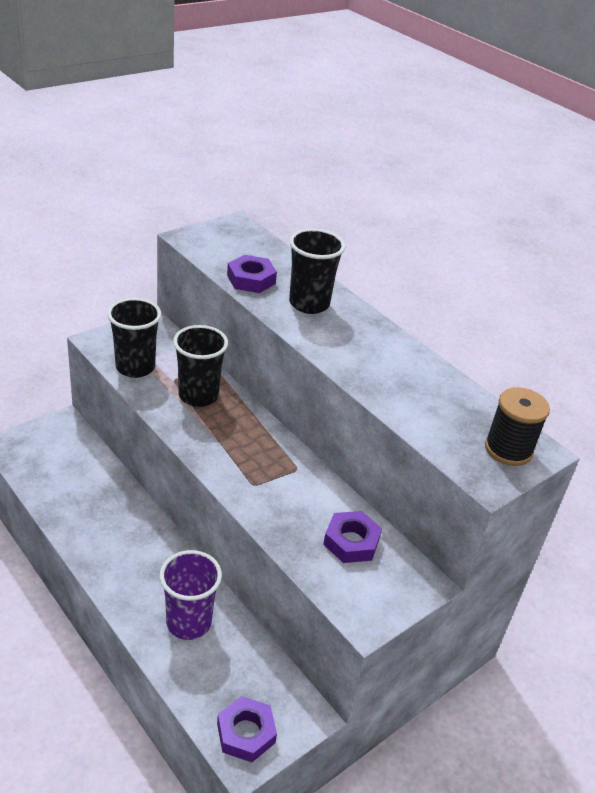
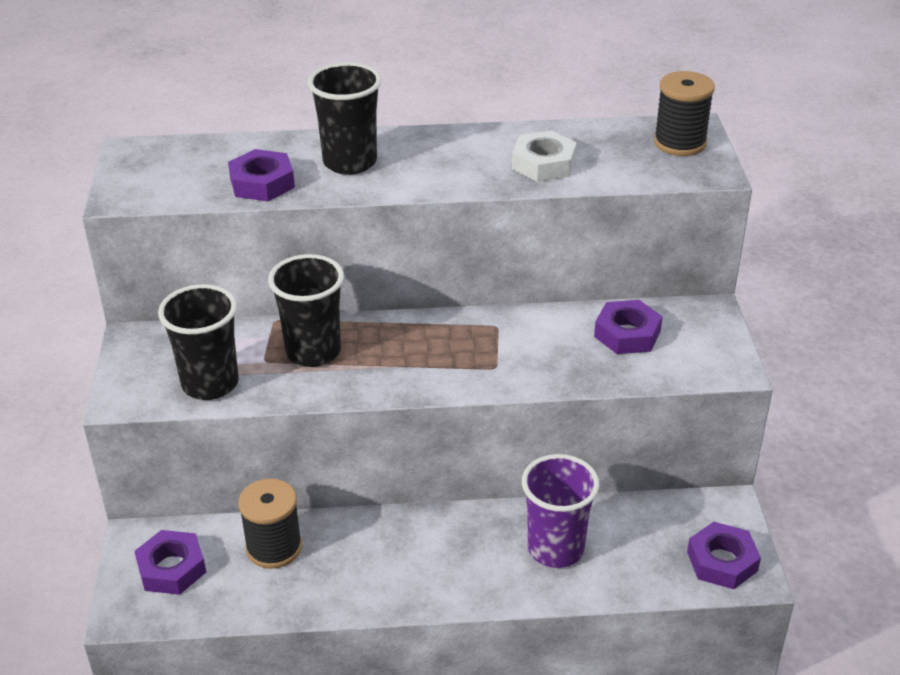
camera: 50 degrees left, 0 degrees up
none -> purple nut [134,530,206,595]
none -> black spool [238,478,302,569]
none -> white nut [512,131,577,182]

